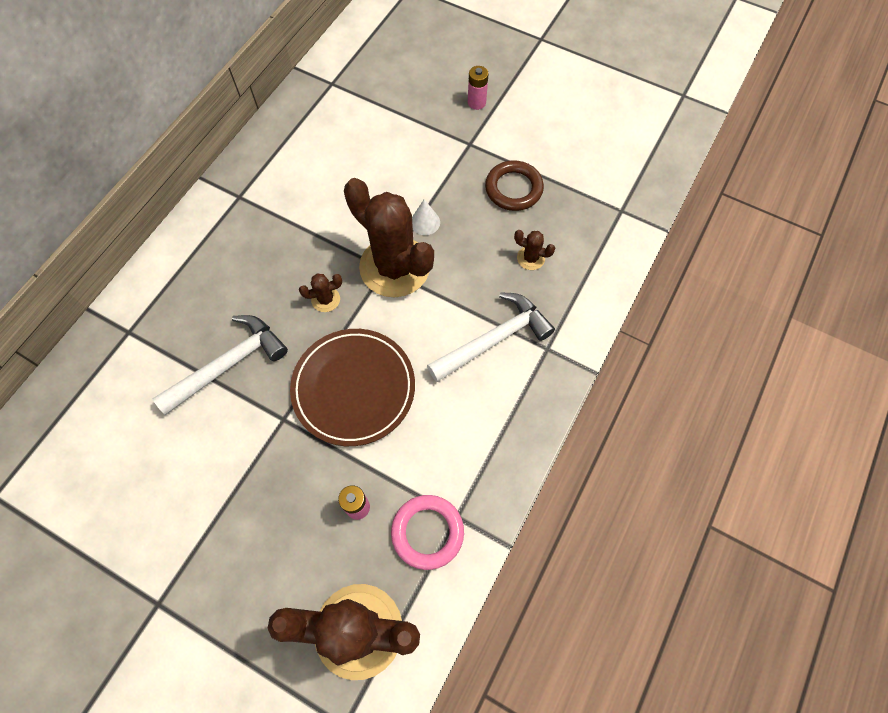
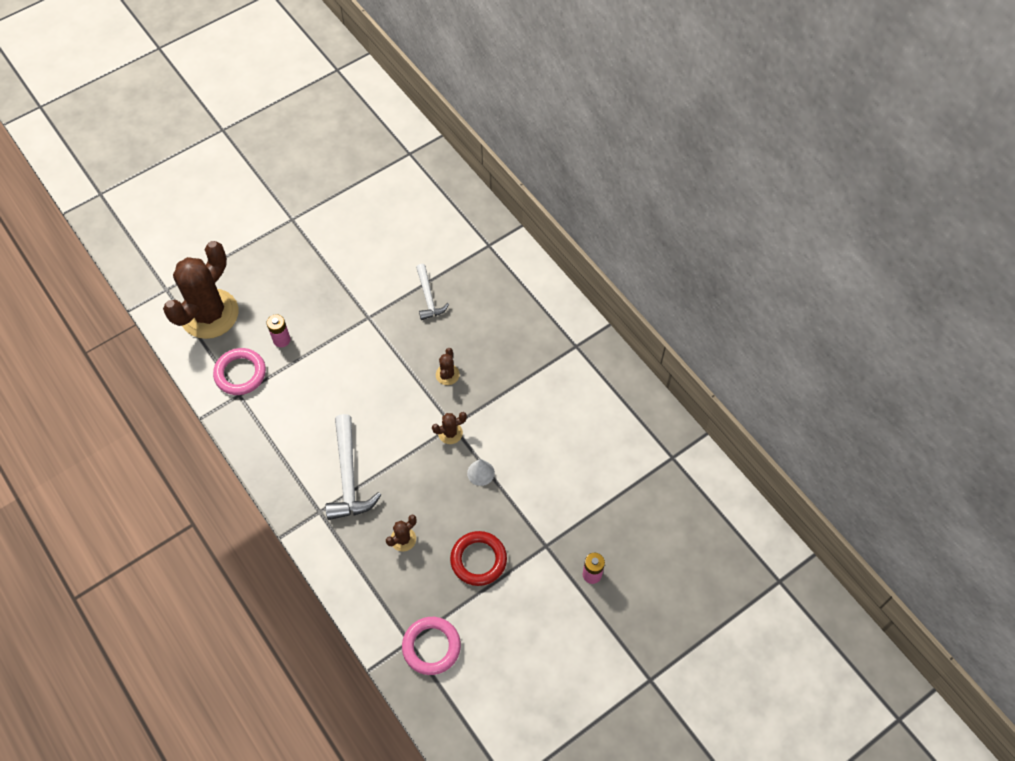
camera: 115 degrees right, 5 degrees down
white hammer [152,315,288,415] -> white hammer [416,264,449,320], size x0.62
brown plate [290,329,415,446] -> none
brown cactus [344,178,434,297] -> brown cactus [432,412,467,444], size x0.40
brown ring [485,160,544,211] -> red ring [450,531,507,586]
none -> pink ring [402,617,461,675]

